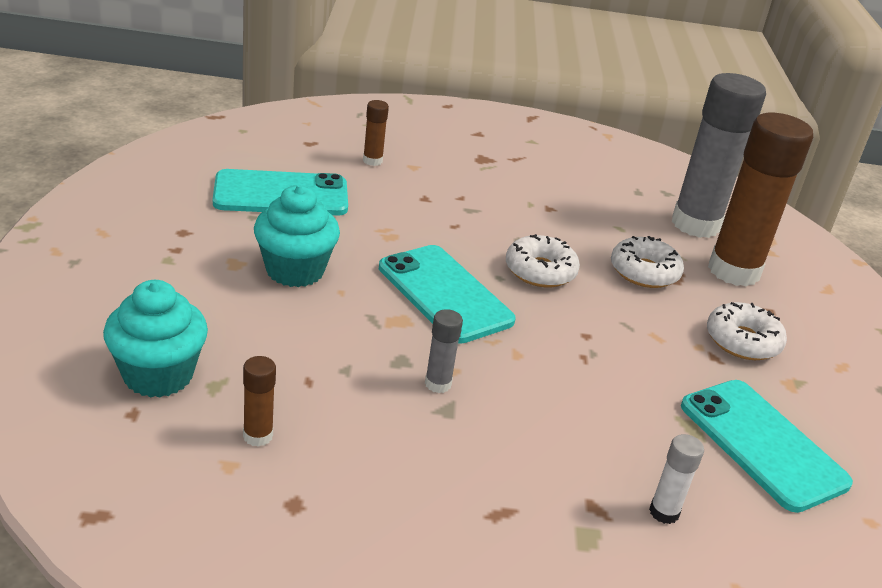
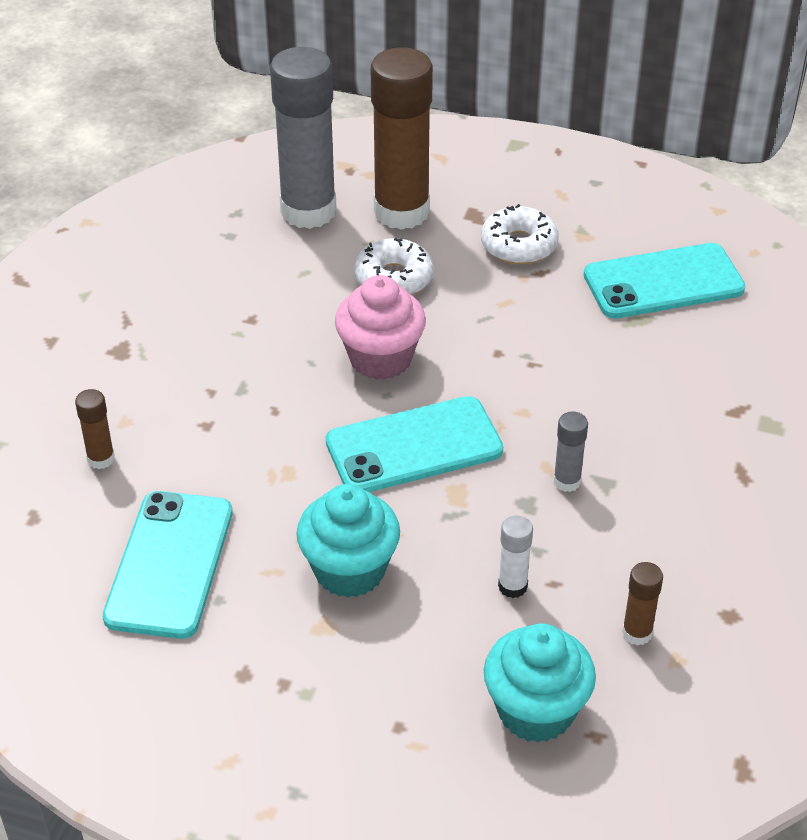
camera: 70 degrees left, 10 degrees up
white donut [506,234,580,287] -> pink cupcake [335,275,426,380]
white glue stick [649,434,704,524] -> white glue stick moved to [498,515,533,598]

